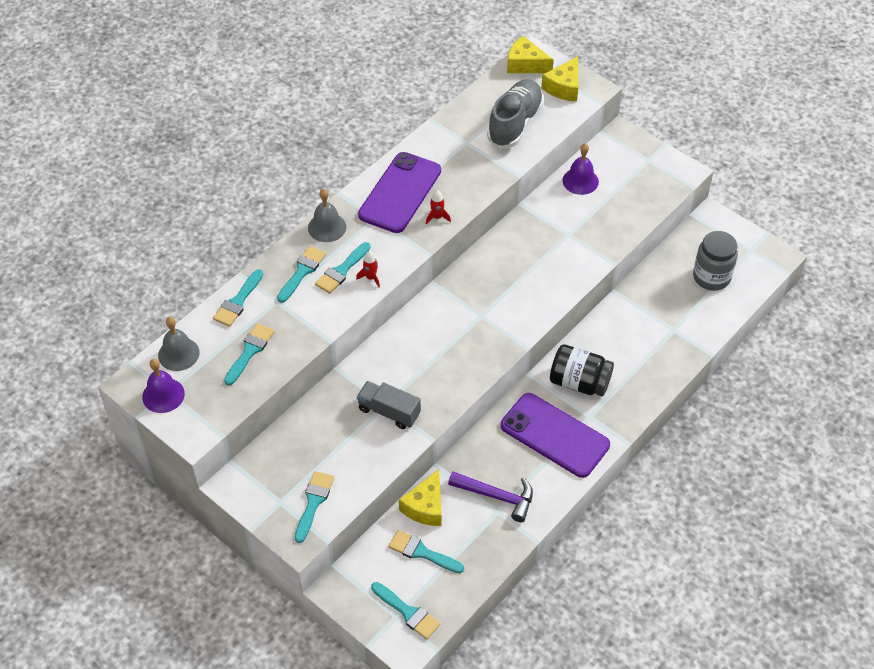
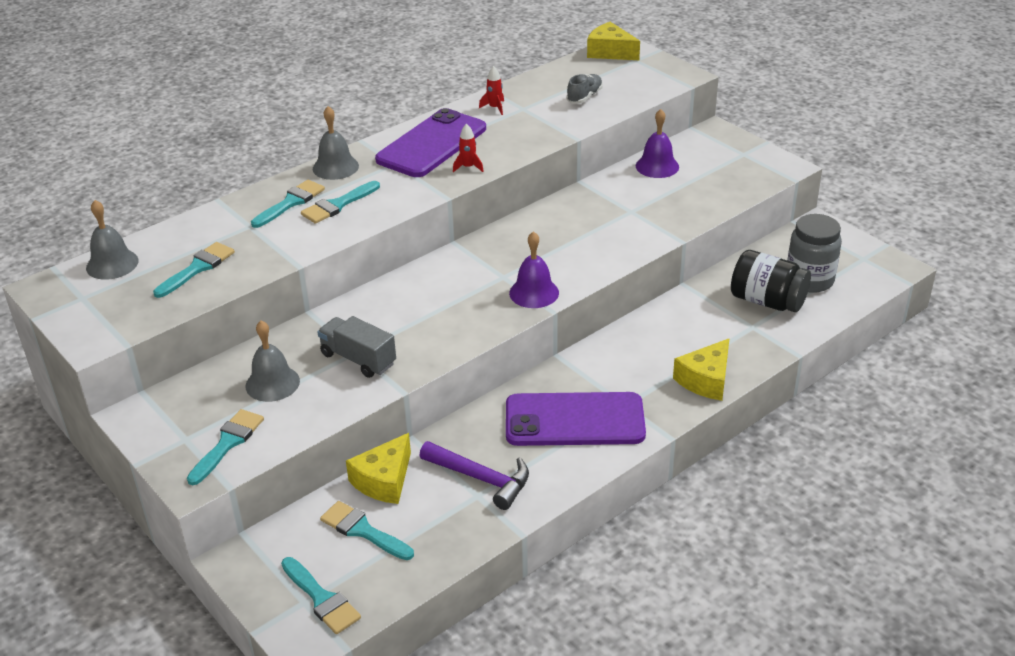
camera: 10 degrees right, 15 degrees down
purple bell [142,359,185,413] -> purple bell moved to [509,231,559,308]
turquoise brush [213,269,263,327] -> none
red rocket [356,251,380,288] -> red rocket moved to [479,66,504,115]
grey shoe [487,79,544,148] -> grey shoe [566,74,603,104], size x0.49
purple phone [501,393,610,478] -> purple phone turned 45 degrees counterclockwise [506,392,646,446]
yellow cheese [541,56,578,102] -> yellow cheese moved to [673,339,729,401]
black jar [550,345,614,396] -> black jar moved to [731,250,811,312]
none -> grey bell [246,320,300,402]

